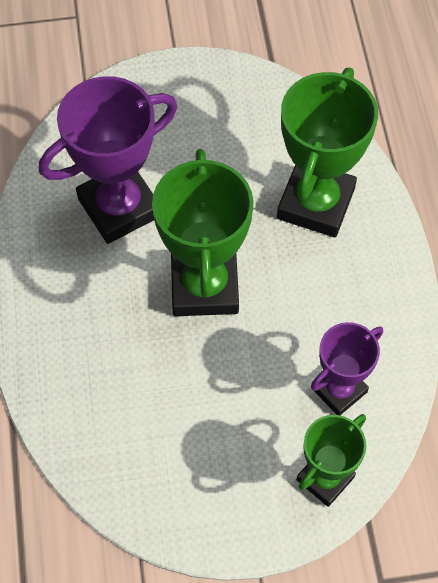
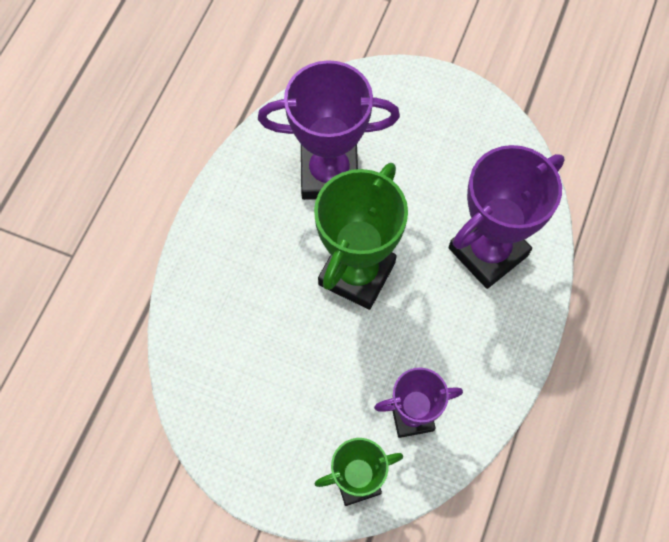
camera: 30 degrees right, 5 degrees up
green trophy [277,68,378,237] -> purple trophy [449,145,565,289]

